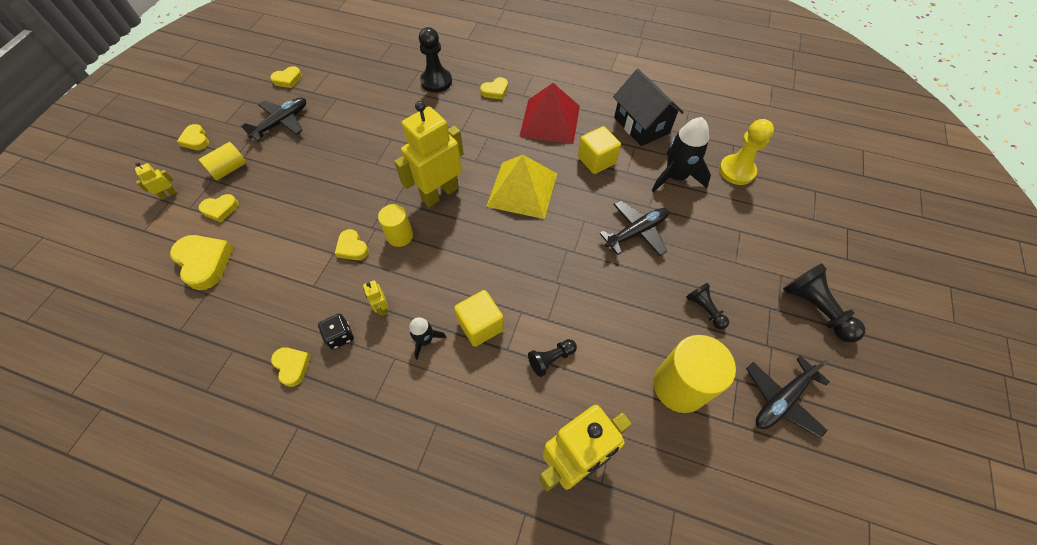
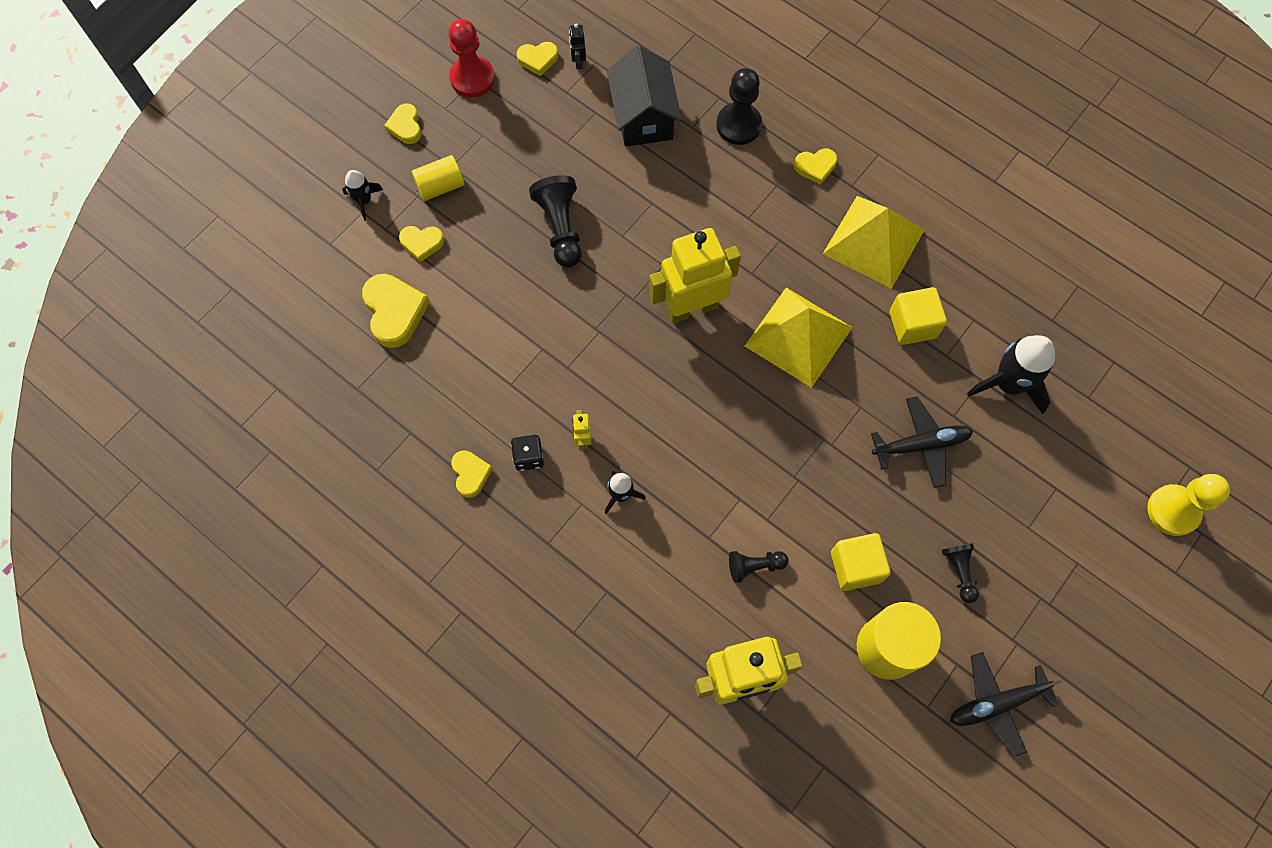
camera: 20 degrees right, 10 degrees up
yellow robot [135,162,177,199] -> black rocket [342,170,383,221]
black plane [240,98,306,141] -> none
yellow heart [335,229,369,260] -> none
yellow cylinder [378,204,413,247] -> none
yellow cube [454,290,504,347] -> yellow cube moved to [831,533,891,591]
red pyramid [519,83,580,144] -> yellow pyramid [823,196,925,289]
black house [613,69,684,146] -> black house moved to [607,46,682,147]
yellow pawn [719,119,774,185] -> yellow pawn moved to [1147,474,1230,536]
black pawn [783,263,865,342] -> black pawn moved to [529,175,582,268]
none -> red pawn [448,19,495,97]
none -> black robot [569,24,586,69]

